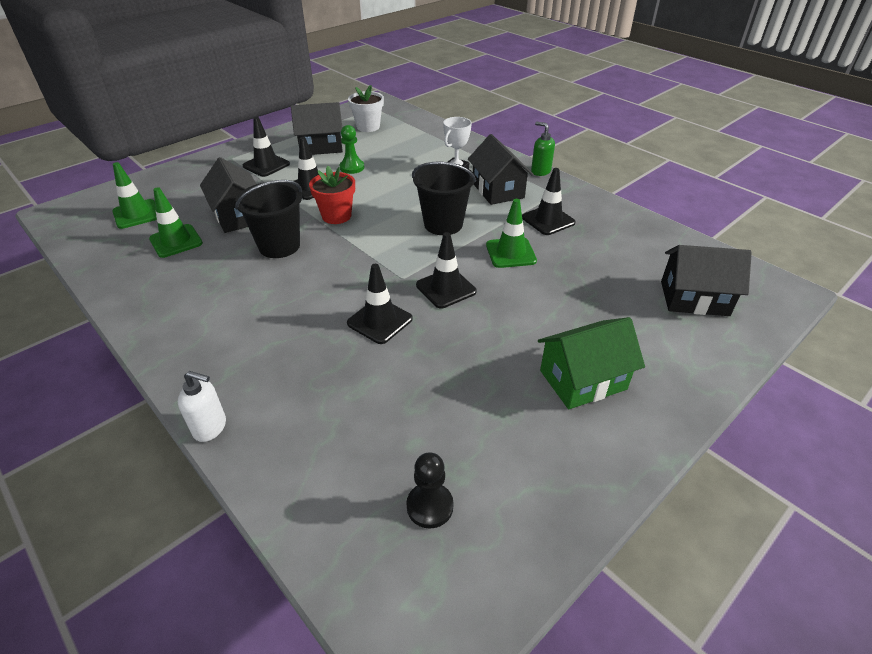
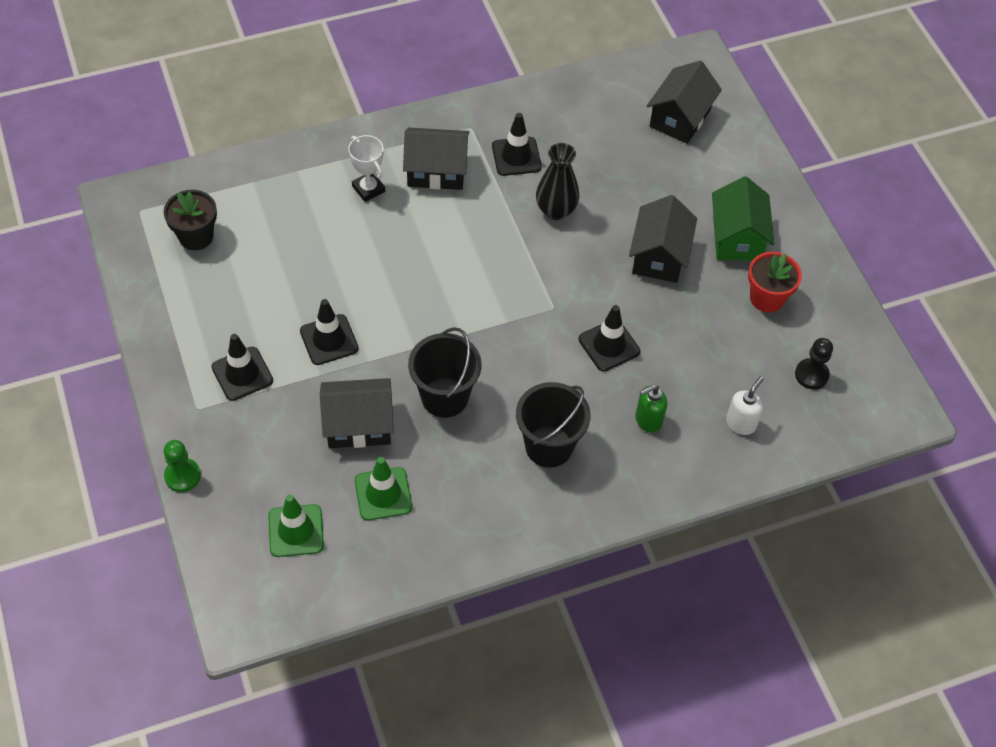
camera: 70 degrees left, 15 degrees up
white soap dispenser [178,371,226,442] -> white soap dispenser moved to [726,376,764,435]
black house [291,102,343,155] -> black house moved to [629,195,697,283]
red flower pot [309,166,355,224] -> red flower pot moved to [748,252,802,313]
green pawn [340,125,364,174] -> green pawn moved to [163,440,201,492]
white flower pot [348,85,384,132] -> black flower pot [164,190,217,250]
black bucket [412,162,476,235] -> black bucket moved to [516,382,590,468]
black traffic cone [416,232,477,308] -> none
green traffic cone [486,199,537,268] -> black vase [536,143,580,220]
green soap dispenser [531,121,555,176] -> green soap dispenser moved to [635,384,667,433]

